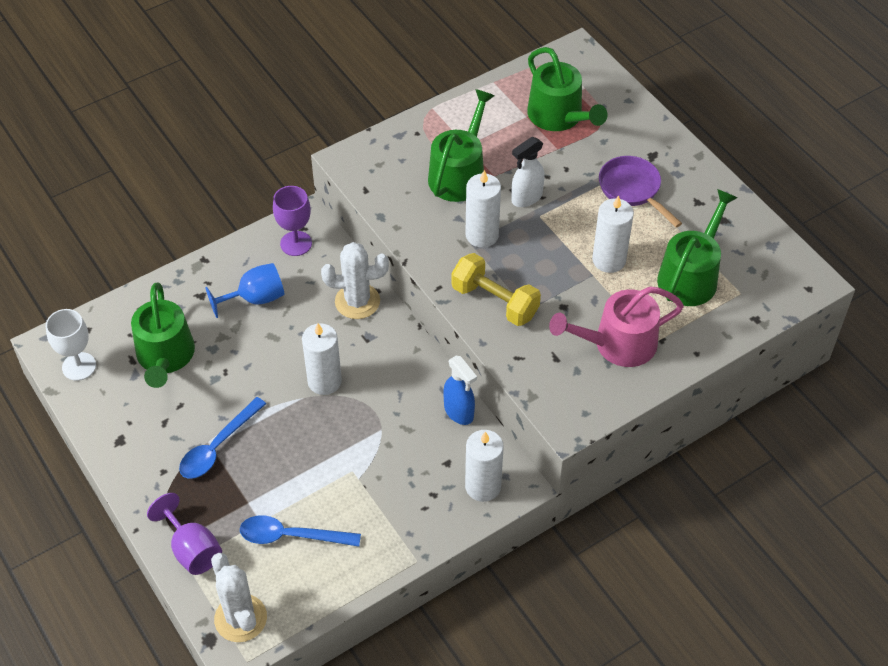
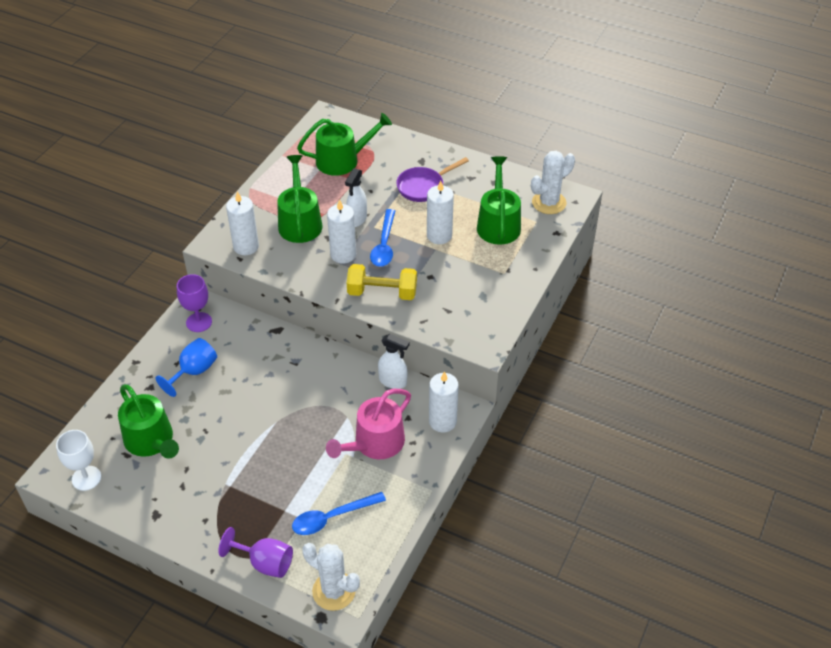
camera: 30 degrees left, 5 degrees down
blue spoon [179,397,266,479] -> blue spoon moved to [370,209,395,267]
white candle [302,323,342,395] -> white candle moved to [226,191,259,255]
white cactus [321,242,389,319] -> white cactus moved to [531,151,575,214]
blue spray bottle [443,356,477,425] -> white spray bottle [378,334,409,389]
green watering can [527,47,608,131] -> green watering can turned 45 degrees counterclockwise [297,113,392,176]
pink watering can [549,287,684,367] -> pink watering can moved to [326,389,411,459]
purple pan [599,156,682,228] -> purple pan turned 60 degrees counterclockwise [396,157,469,202]

